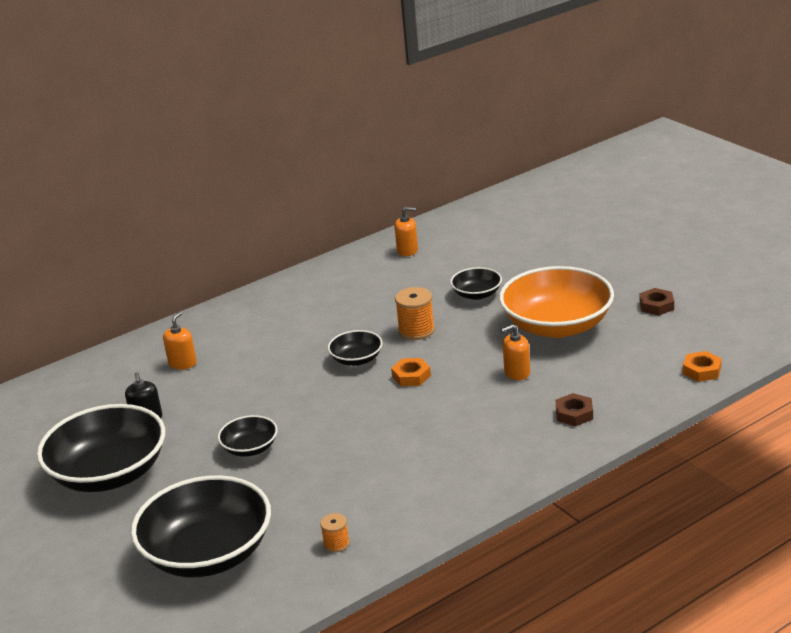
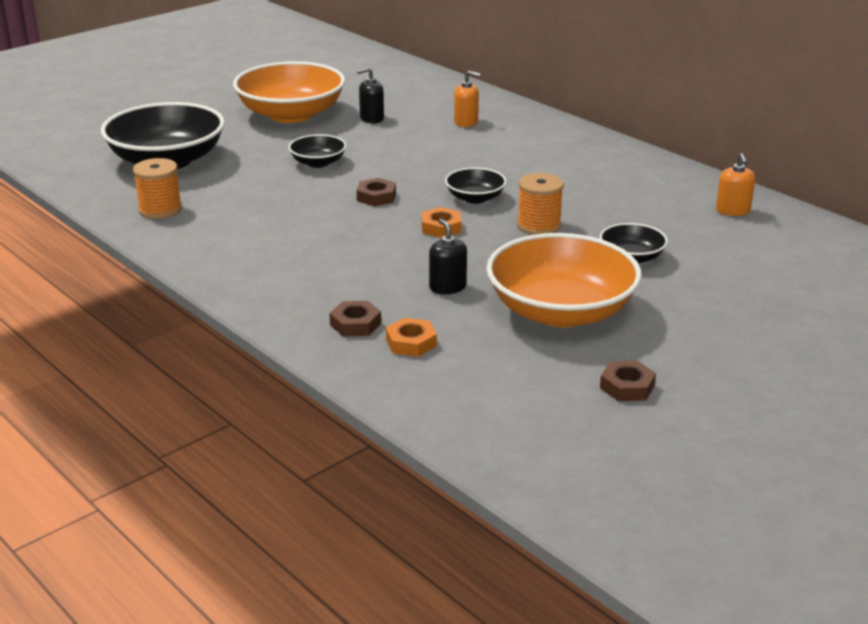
camera: 80 degrees right, 0 degrees up
black bowl [37,404,165,492] -> orange bowl [233,61,345,123]
orange spool [320,513,350,552] -> orange spool [133,158,182,219], size x1.73
orange soap dispenser [501,324,530,380] -> black soap dispenser [429,219,467,294]
orange nut [683,351,722,382] -> orange nut moved to [386,318,437,357]
none -> brown nut [357,178,396,206]

